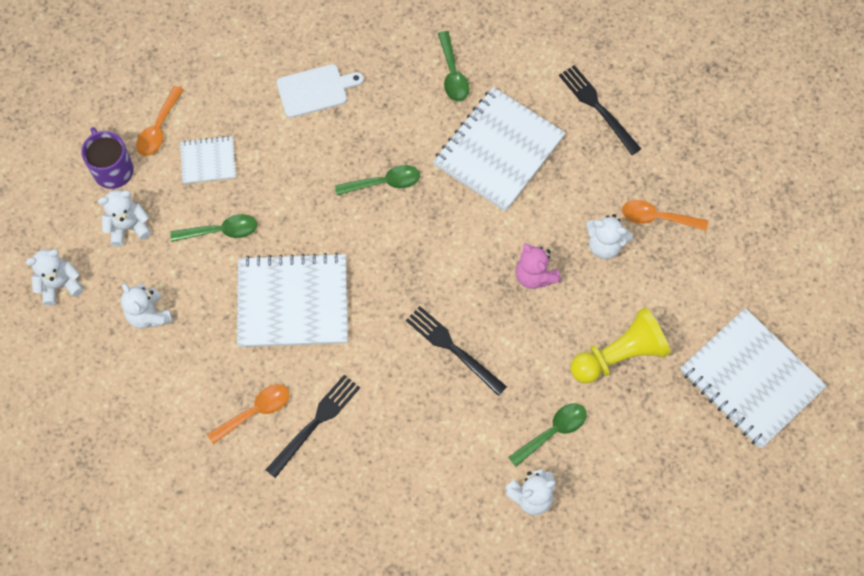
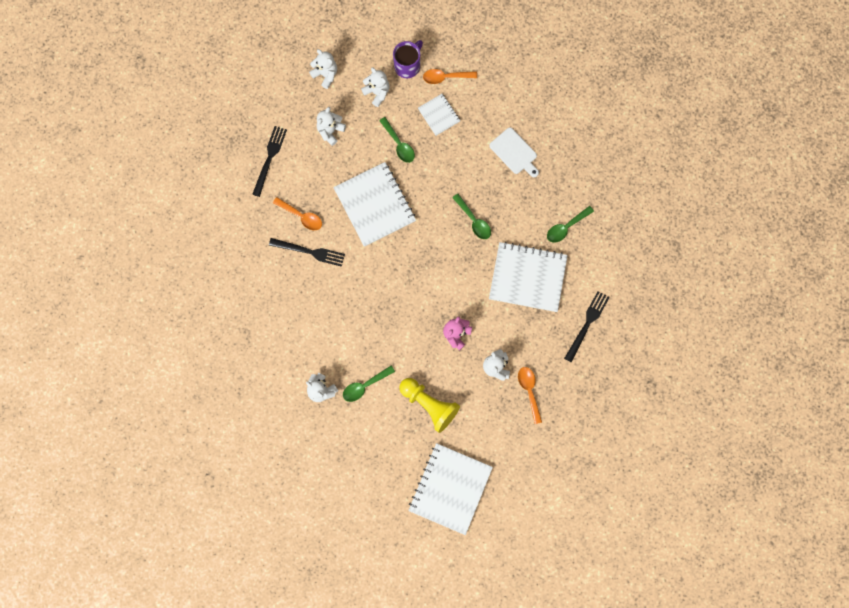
camera: 65 degrees right, 10 degrees up
black fork [406,306,507,396] -> black fork moved to [252,126,287,197]
green spoon [508,403,587,467] -> green spoon turned 120 degrees clockwise [343,366,395,402]

